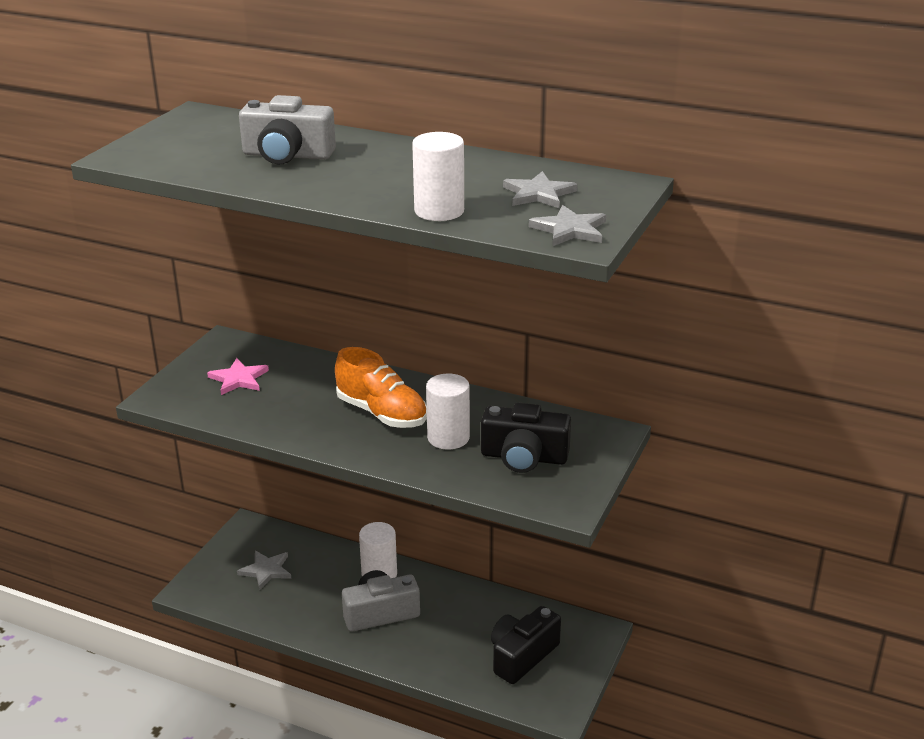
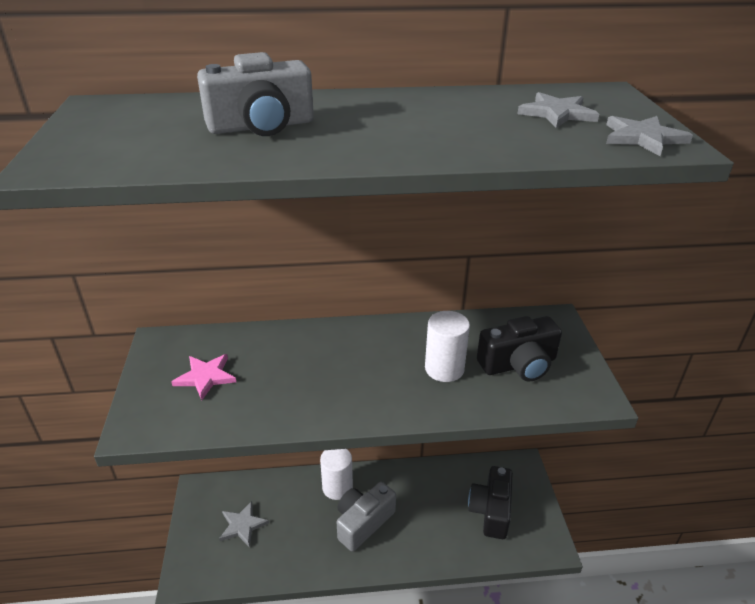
camera: 30 degrees left, 5 degrees up
orange shoe [335,347,427,428] -> none
white cylinder [412,132,464,221] -> none

